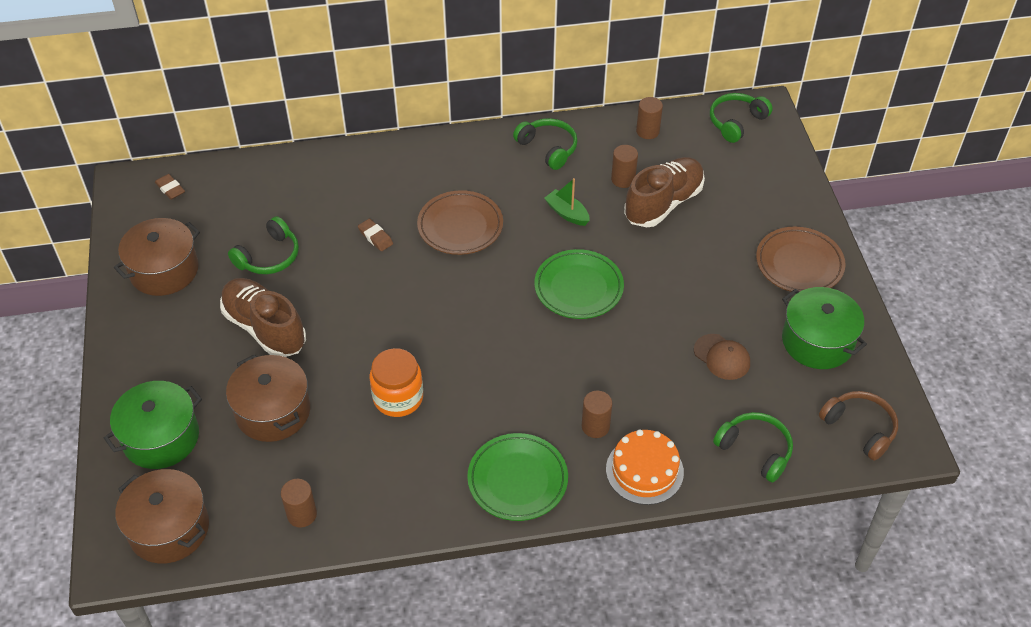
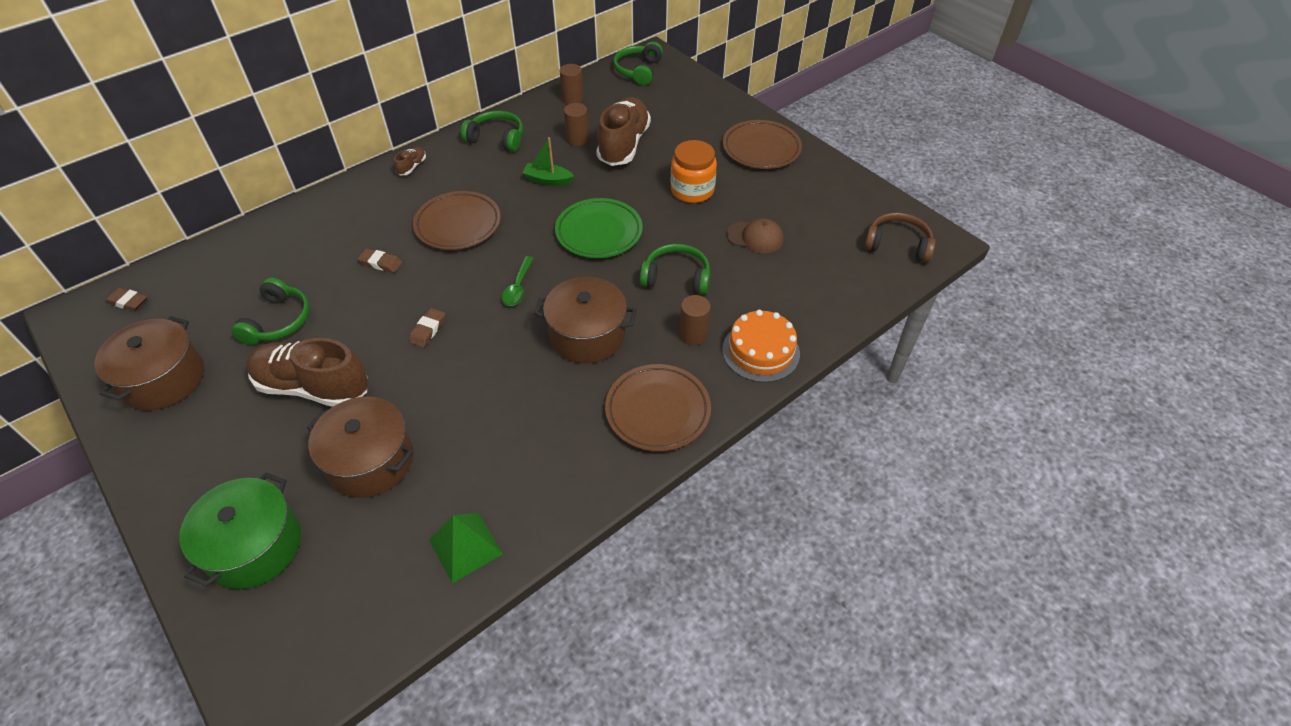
camera: 30 degrees left, 0 degrees up
brown pot [115,469,209,564] -> brown pot moved to [534,277,637,363]
brown cylinder [281,479,317,528] -> green pyramid [429,513,503,583]
orange jar [370,348,423,417] -> orange jar moved to [670,140,717,203]
green plate [467,433,568,521] -> brown plate [605,364,711,452]
green headphones [713,412,793,482] -> green headphones moved to [640,244,710,295]
green pot [782,287,867,369] -> none
none -> brown shoe [394,147,426,175]
none -> brown eraser [409,308,445,348]
none -> green spoon [502,256,534,306]

